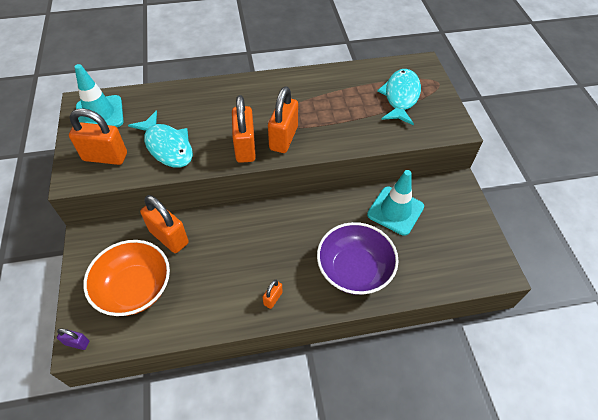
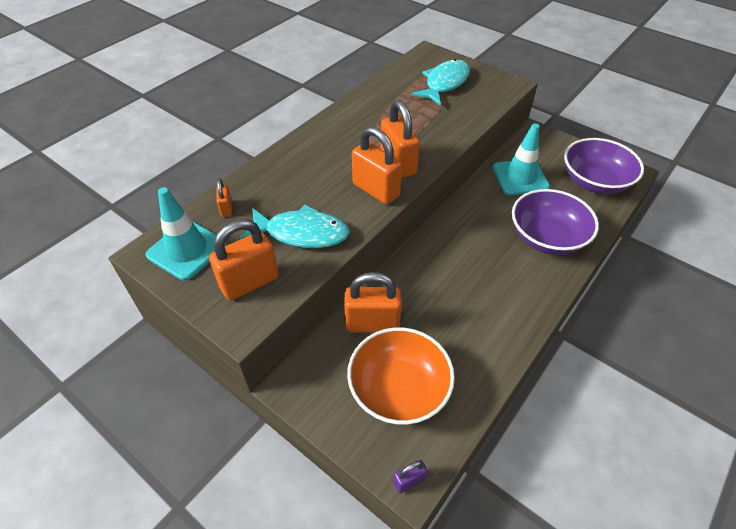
camera: 40 degrees left, 5 degrees down
orange padlock [263,280,282,309] -> orange padlock moved to [216,178,232,217]
turquoise fish [377,69,421,125] -> turquoise fish turned 60 degrees clockwise [411,59,470,106]
none -> purple bowl [564,138,644,194]

